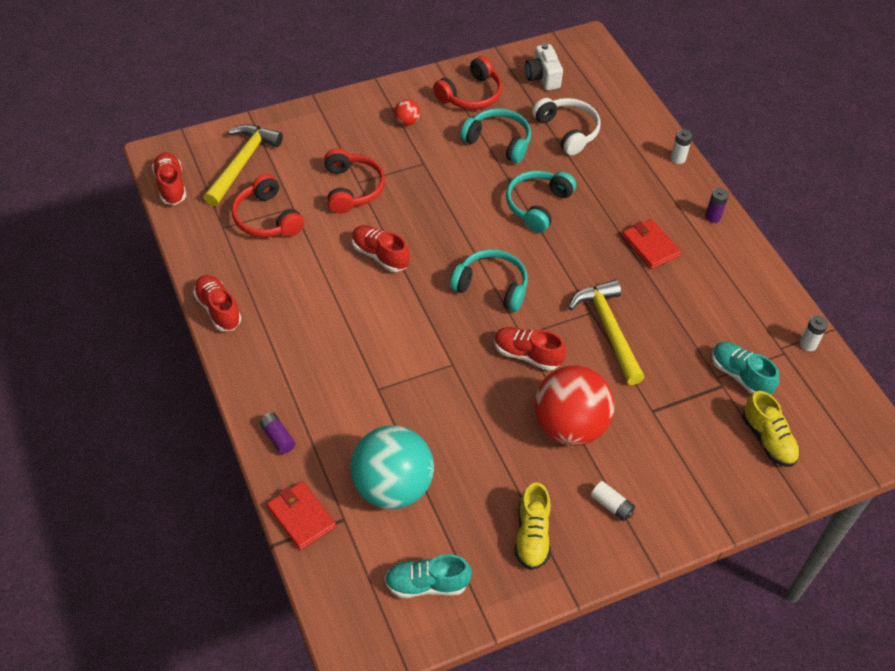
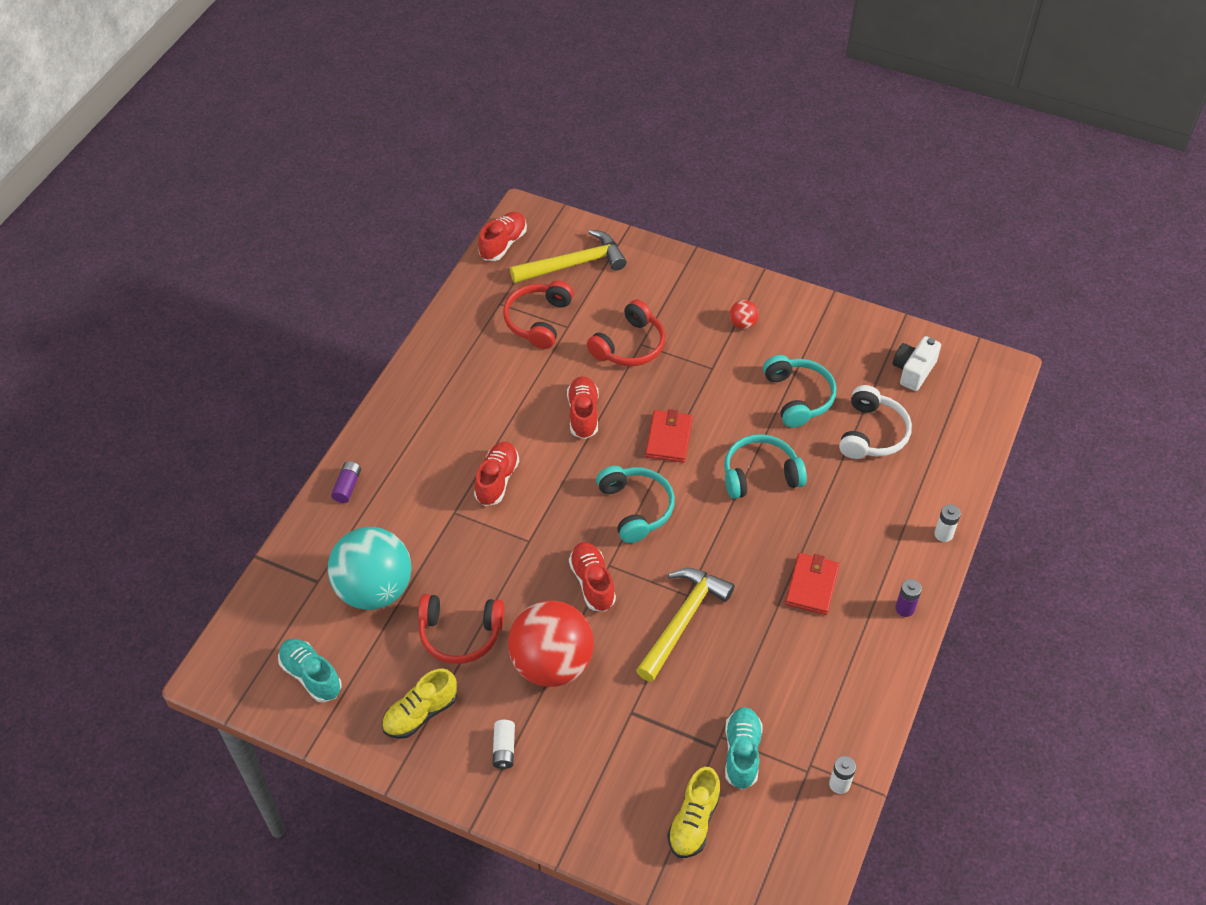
camera: 50 degrees right, 0 degrees up
red shoe [193,275,241,331] -> red shoe moved to [474,442,519,506]
red wallet [267,481,336,550] -> red wallet moved to [645,409,693,463]
red headphones [433,56,502,110] -> red headphones moved to [418,594,504,664]

